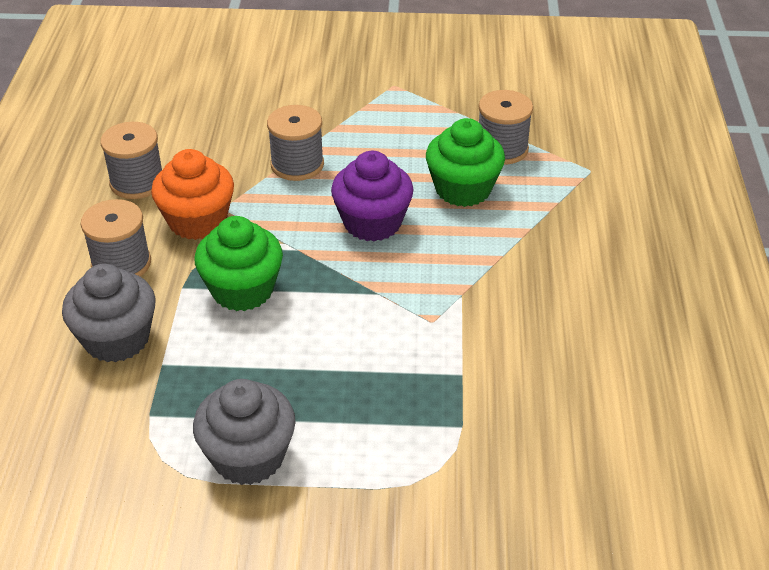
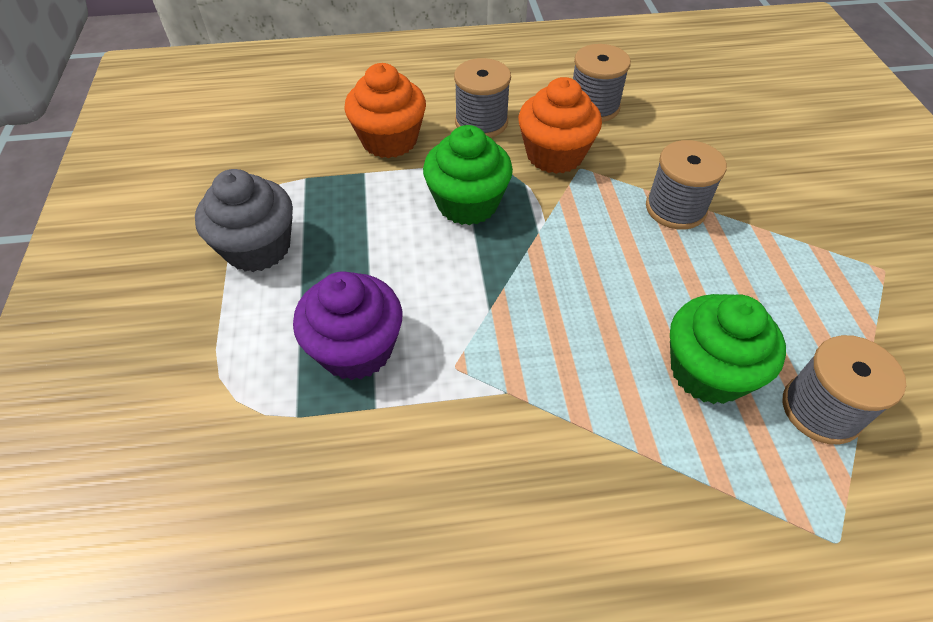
camera: 80 degrees right, 10 degrees up
grey cupcake [62,264,156,362] -> orange cupcake [344,63,426,158]
purple cupcake [331,151,414,242] -> purple cupcake moved to [293,271,402,380]

